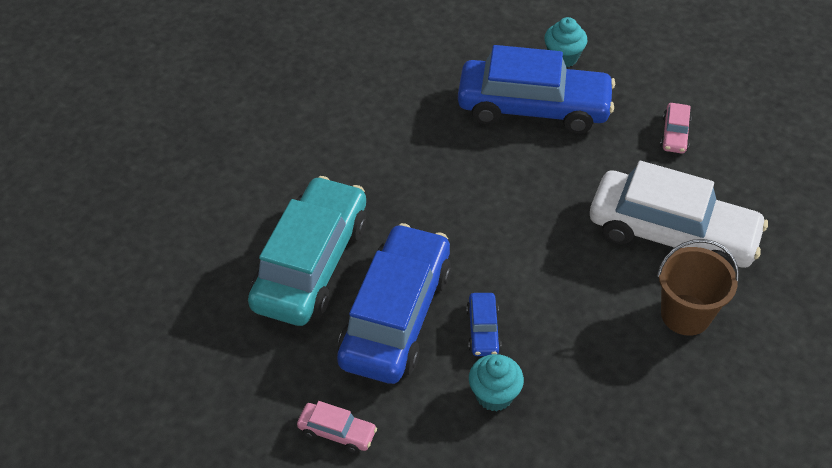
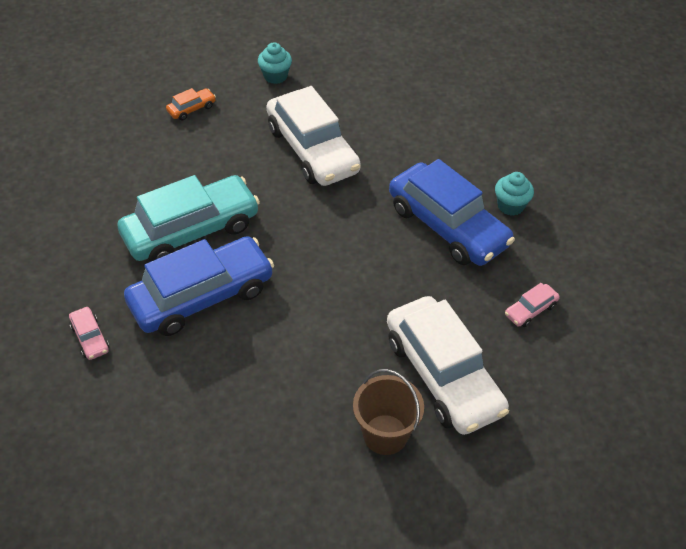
camera: 40 degrees right, 0 degrees up
blue car [466,293,501,356] -> none
turquoise cupcake [469,354,524,411] -> turquoise cupcake moved to [258,42,292,84]
none -> orange car [166,88,216,121]
none -> white car [267,86,361,186]

